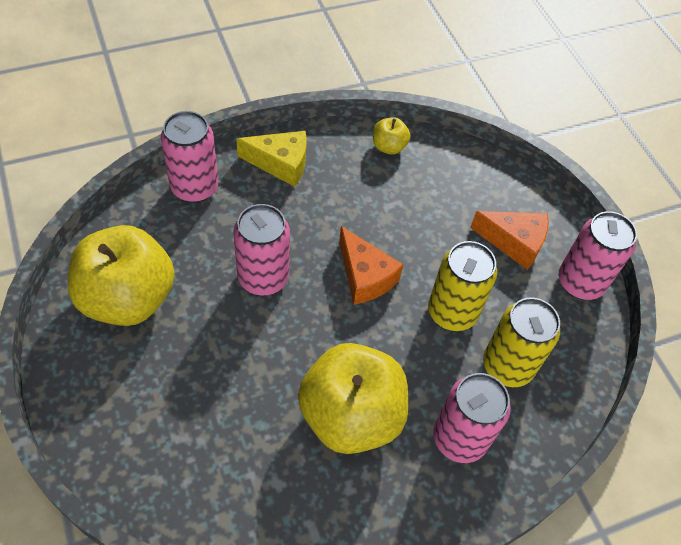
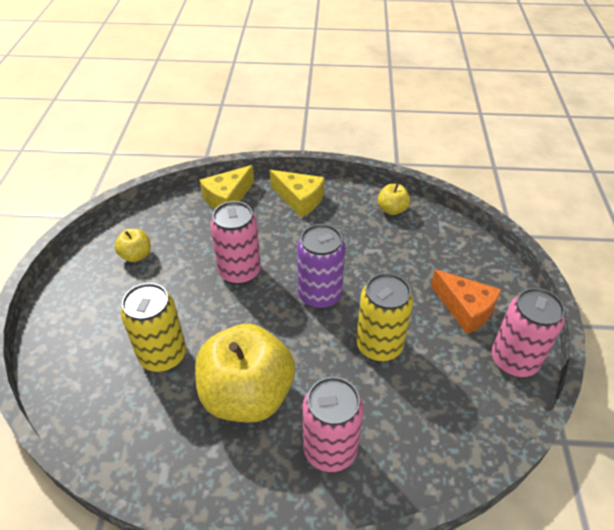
camera: 30 degrees right, 10 degrees down
yellow apple [68,225,175,326] -> yellow apple [115,229,151,262], size x0.44
pink can [161,111,219,203] -> yellow cheese [200,165,254,209]
orange cheese [339,226,404,305] -> purple can [297,224,345,309]
yellow can [483,297,560,387] -> yellow can moved to [121,283,186,372]

